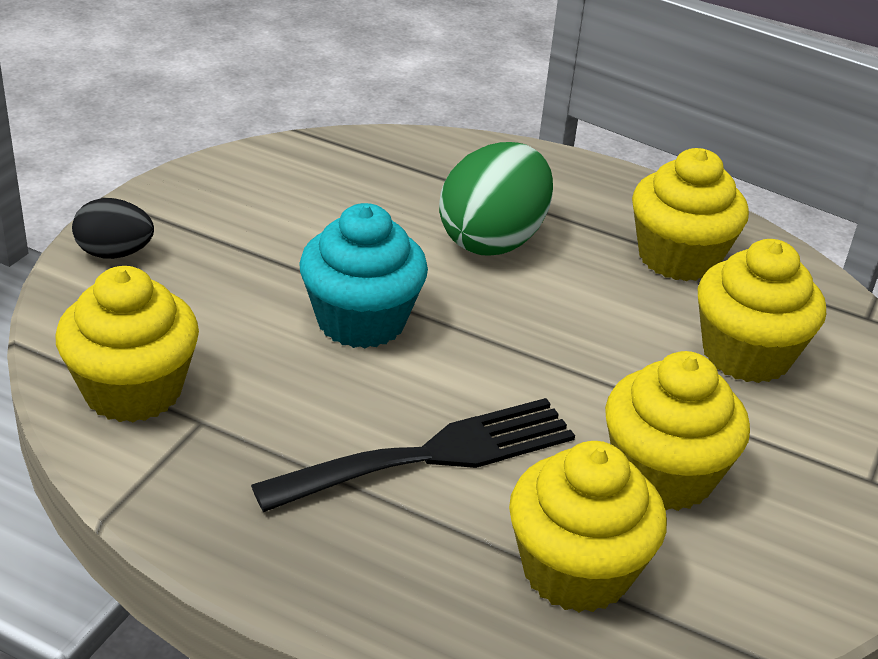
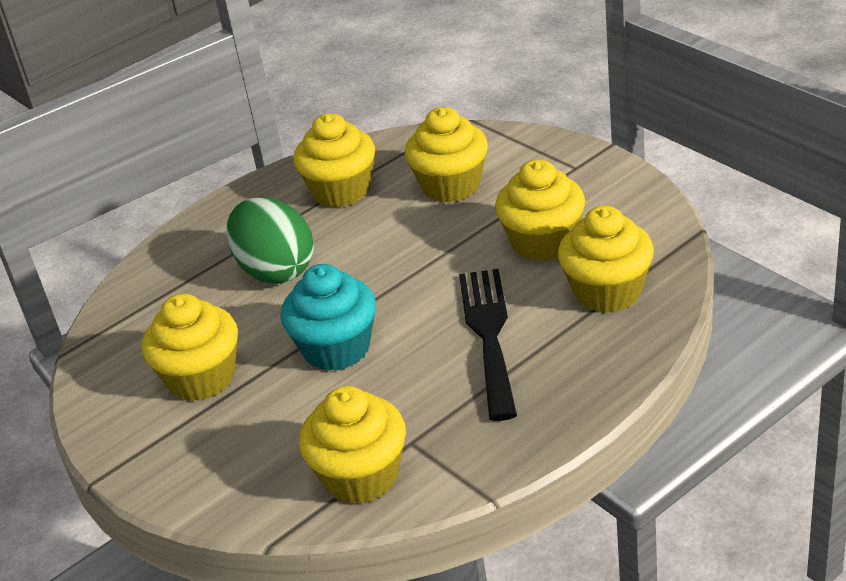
camera: 60 degrees left, 0 degrees up
black egg [72,198,154,259] -> none
none -> yellow cupcake [142,294,238,401]

